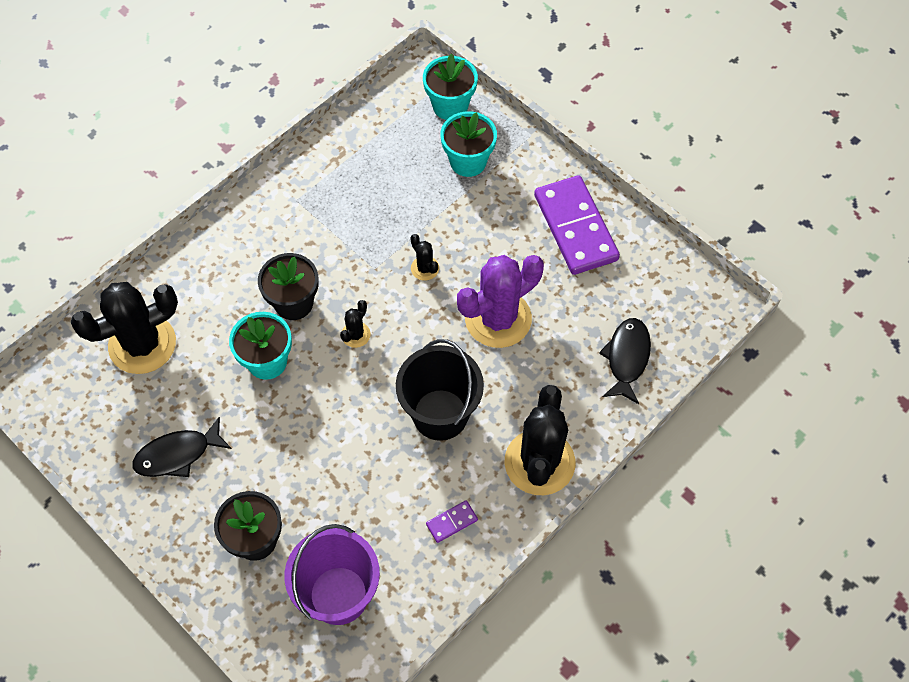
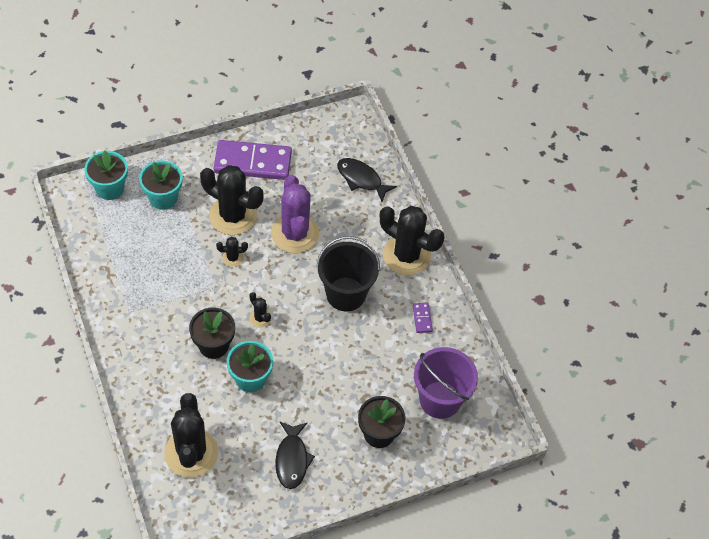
camera: 70 degrees left, 5 degrees down
none -> black cactus [200,165,263,235]

